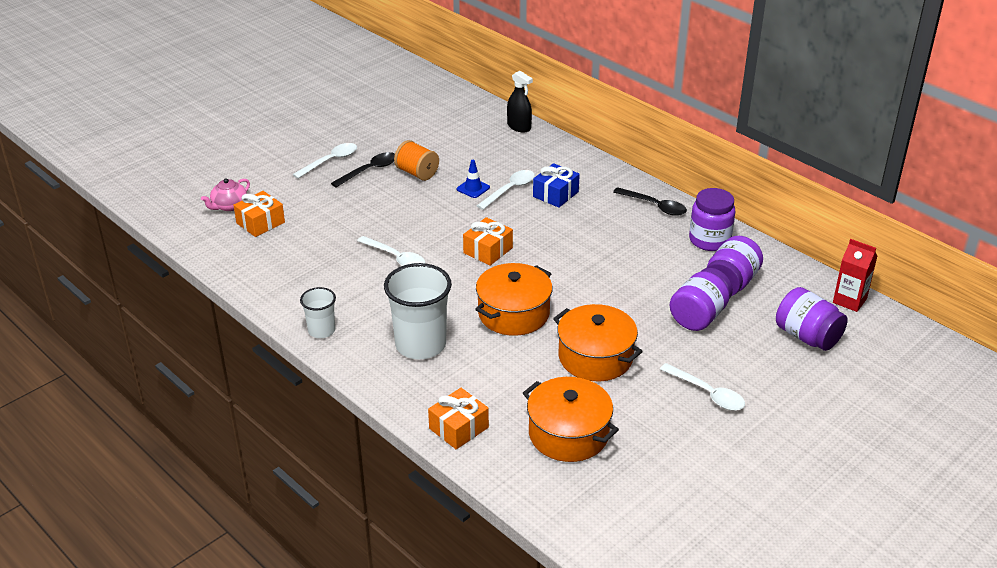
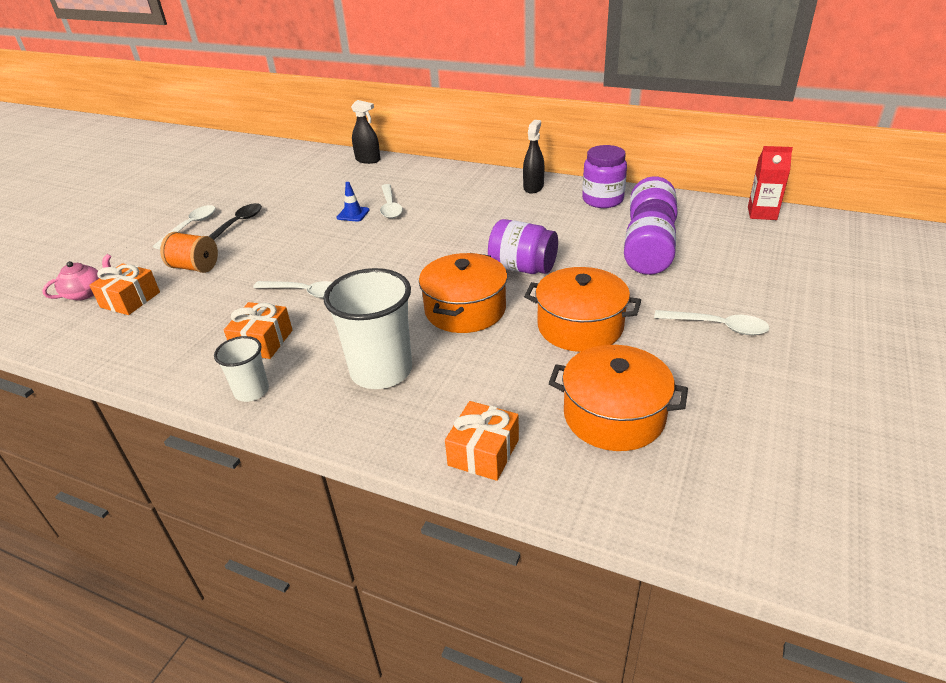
camera: 20 degrees left, 0 degrees up
pink teapot [201,178,250,211] -> pink teapot turned 150 degrees counterclockwise [42,254,112,301]
orange spool [394,140,439,181] -> orange spool moved to [160,232,218,273]
orange gift [463,217,513,266] -> orange gift moved to [224,302,292,359]
white spoon [477,170,535,210] -> white spoon turned 150 degrees clockwise [380,184,403,218]
blue gift [533,163,580,208] -> none
black spoon [613,187,687,216] -> black spray bottle [523,120,544,194]
purple jar [776,287,848,351] -> purple jar moved to [488,219,558,274]

